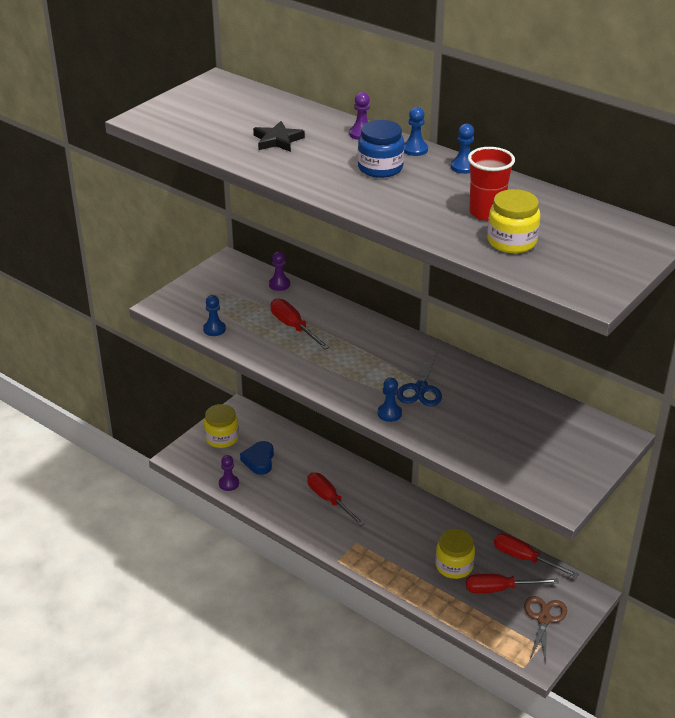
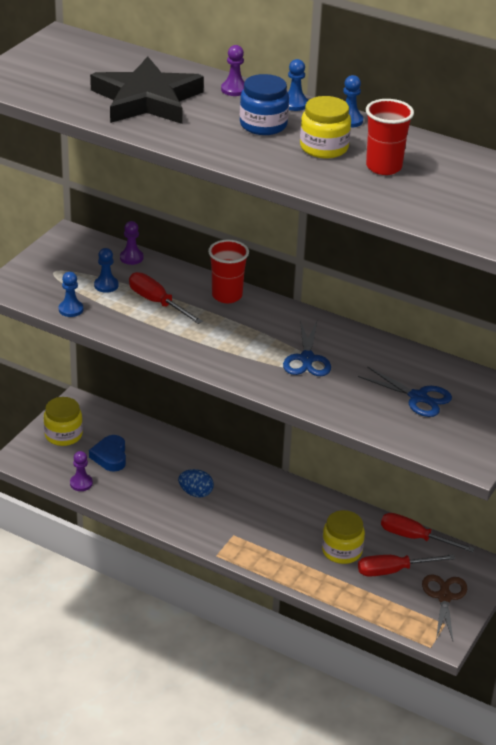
camera: 10 degrees left, 0 degrees up
black star [253,121,305,152] -> black star [90,56,204,124], size x2.04
red screwdriver [307,473,365,526] -> blue egg [178,469,214,498]
blue pawn [377,378,402,422] -> blue pawn moved to [94,248,118,293]
yellow jar [487,189,540,253] -> yellow jar moved to [300,96,351,158]
none -> red cup [208,240,249,303]
none -> blue scissors [358,366,452,417]

